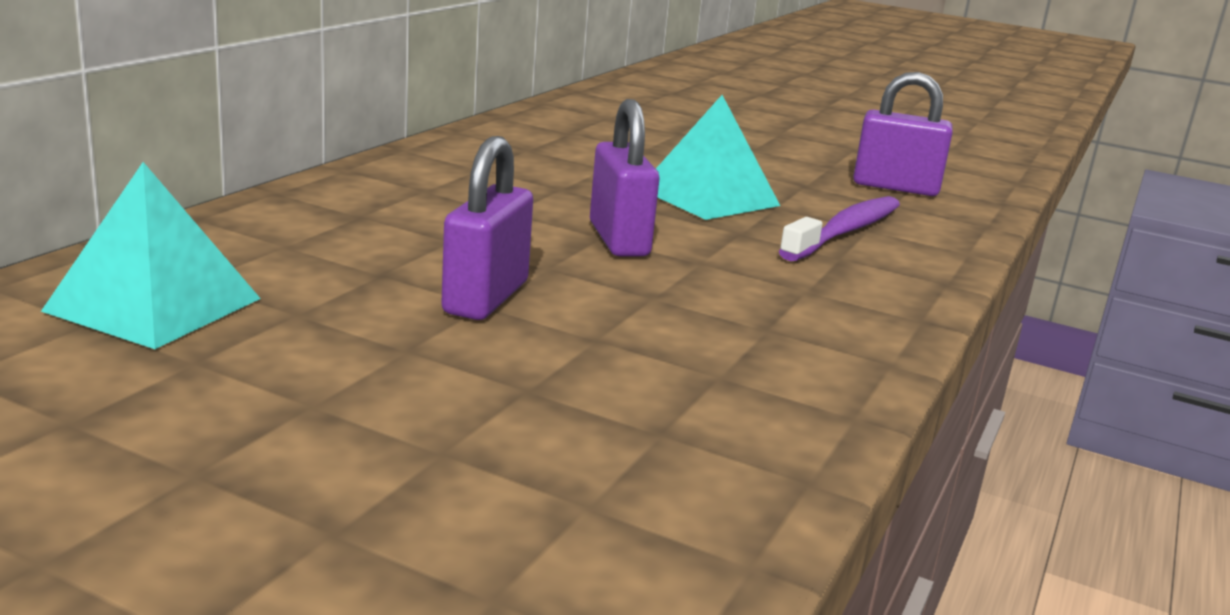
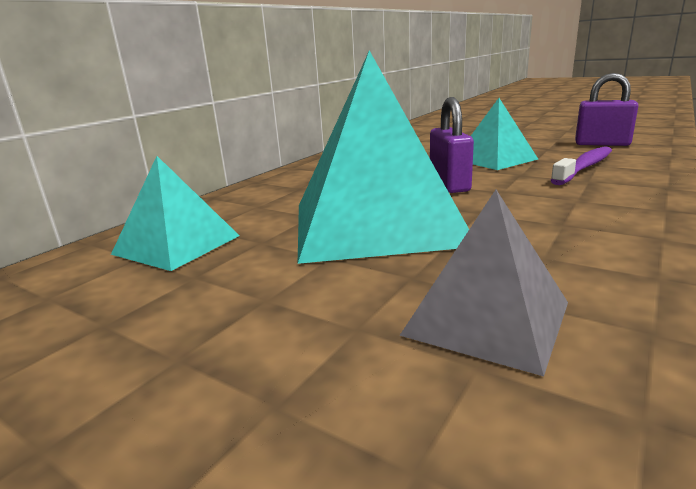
camera: 10 degrees right, 0 degrees up
purple padlock [441,136,533,320] -> turquoise pyramid [298,50,469,264]
none -> grey pyramid [399,190,568,377]

